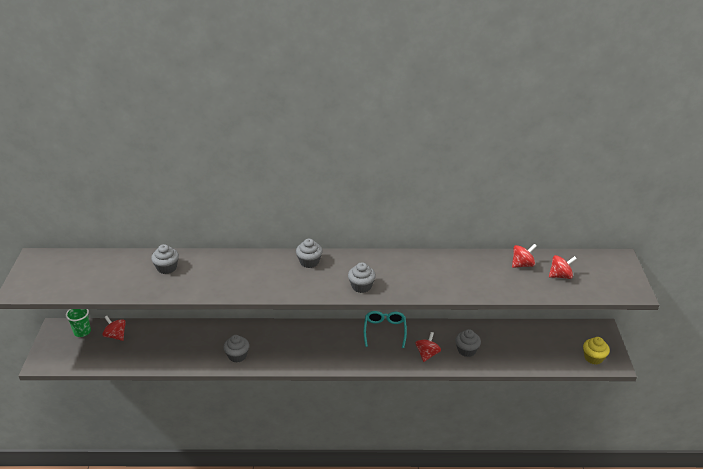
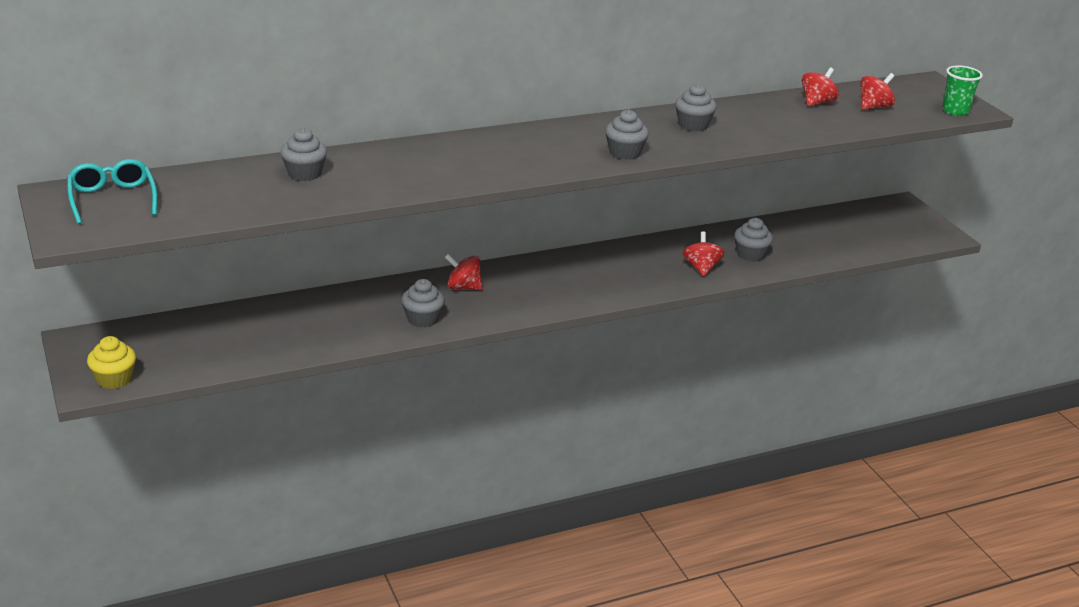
camera: 25 degrees left, 5 degrees down
green cup [66,309,91,337] -> green cup moved to [942,65,983,116]
red spinning top [102,316,126,341] -> red spinning top moved to [445,254,483,290]
grey cupcake [296,239,323,268] -> grey cupcake moved to [675,83,717,132]
turquoise glasses [364,311,407,348] -> turquoise glasses moved to [67,159,157,225]
yellow cupcake [583,337,610,364] -> yellow cupcake moved to [87,336,136,389]

